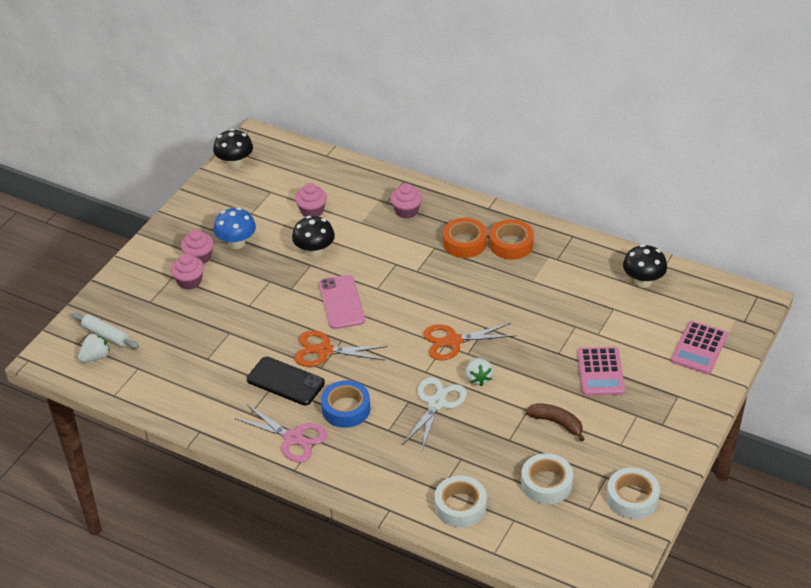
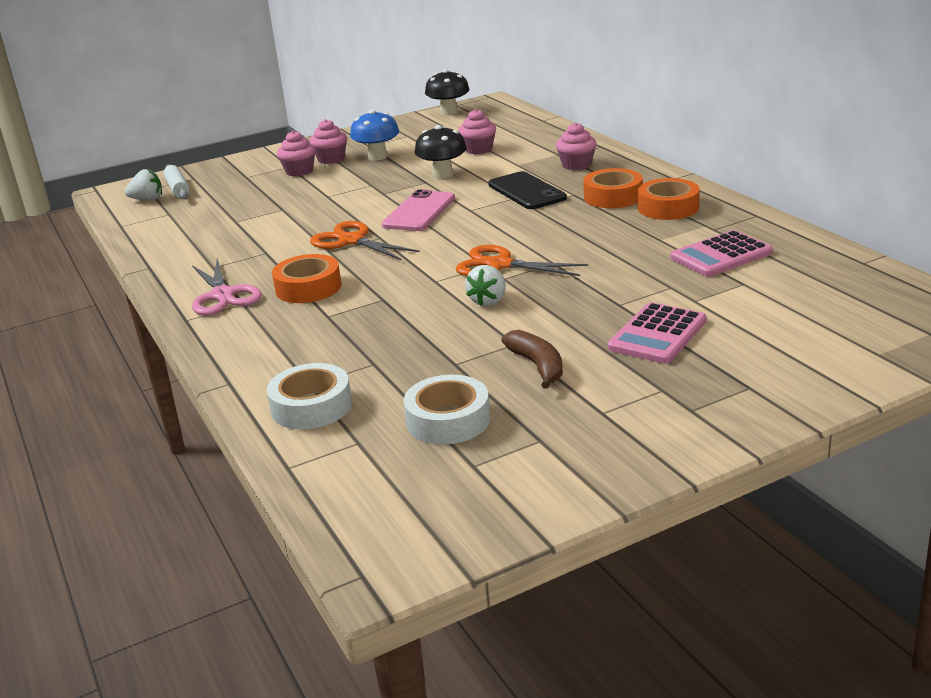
camera: 35 degrees right, 15 degrees down
black phone [247,357,325,406] -> black phone moved to [488,171,567,209]
blue tape [321,380,370,428] -> orange tape [272,254,342,303]
white scissors [402,377,467,450] -> none
white tape [606,468,660,519] -> none
black mushroom [623,244,667,288] -> none
pink calculator [671,321,728,374] -> pink calculator moved to [671,230,773,277]

